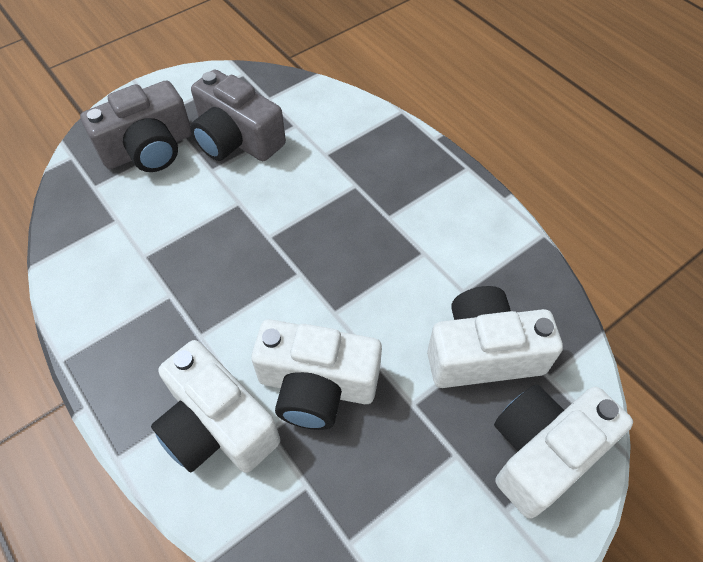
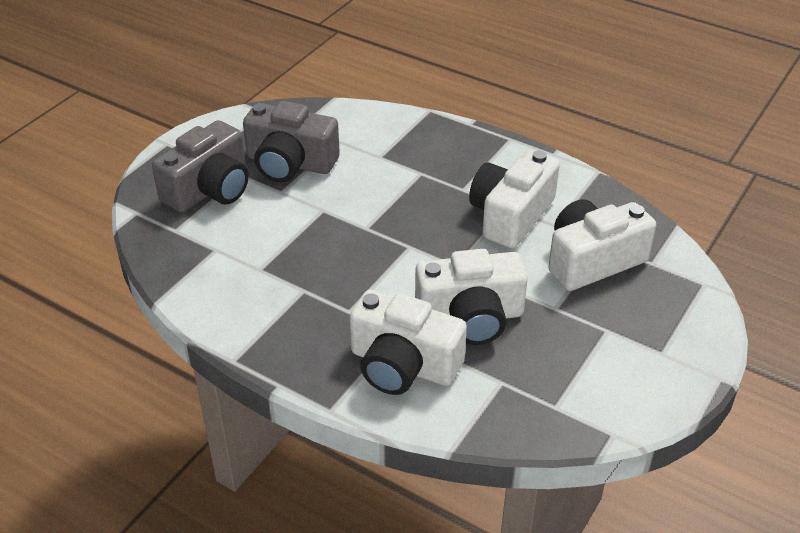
camera: 20 degrees left, 15 degrees down
white camera [494,384,633,519] -> white camera moved to [469,150,560,248]

